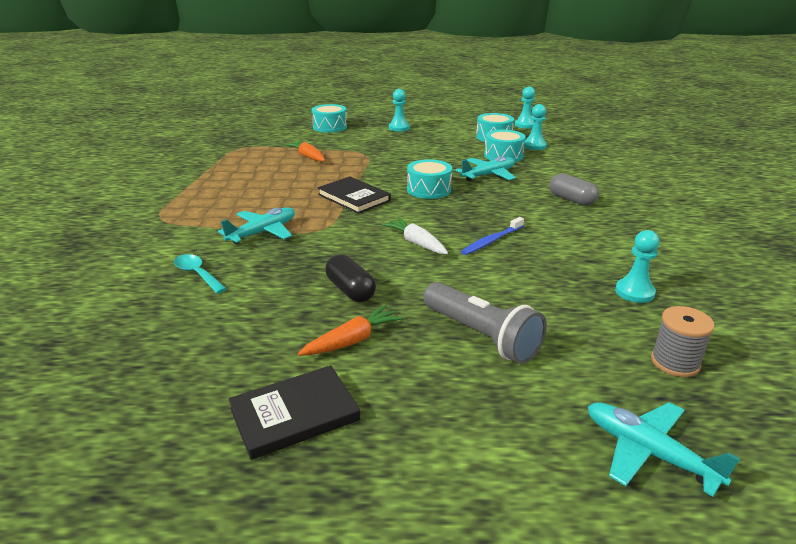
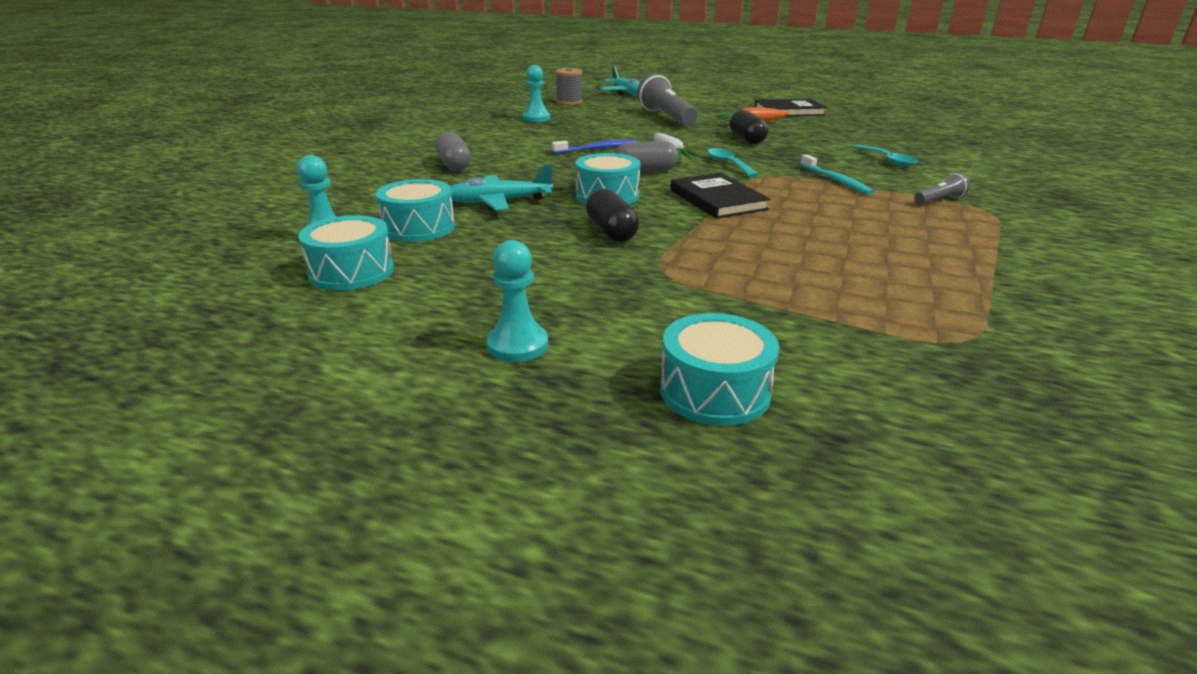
camera: 160 degrees left, 0 degrees up
turquoise plane [218,207,295,244] -> turquoise toothbrush [800,154,874,195]
orange carrot [285,141,325,162] -> none
turquoise pawn [515,86,535,129] -> none
none -> black capsule [586,189,639,242]
none -> grey capsule [614,141,679,173]
none -> turquoise spoon [707,148,759,177]
none -> grey flashlight [914,173,970,205]

